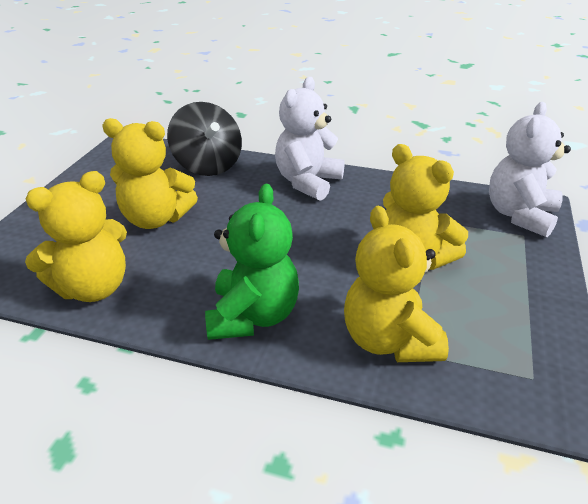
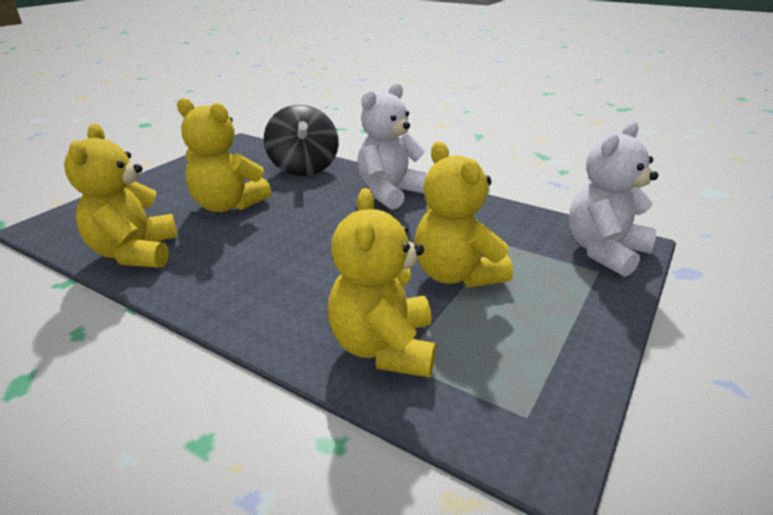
camera: 15 degrees right, 5 degrees down
yellow teddy bear [25,171,127,302] -> yellow teddy bear turned 105 degrees clockwise [64,124,178,268]
green teddy bear [205,184,299,340] -> none

